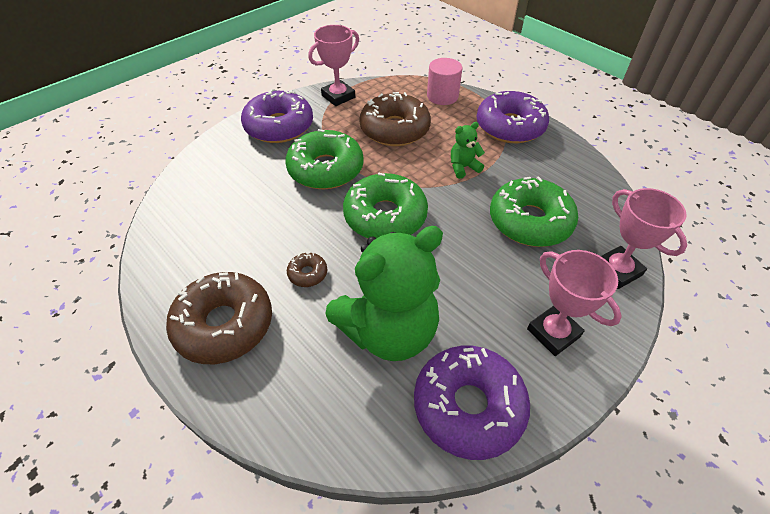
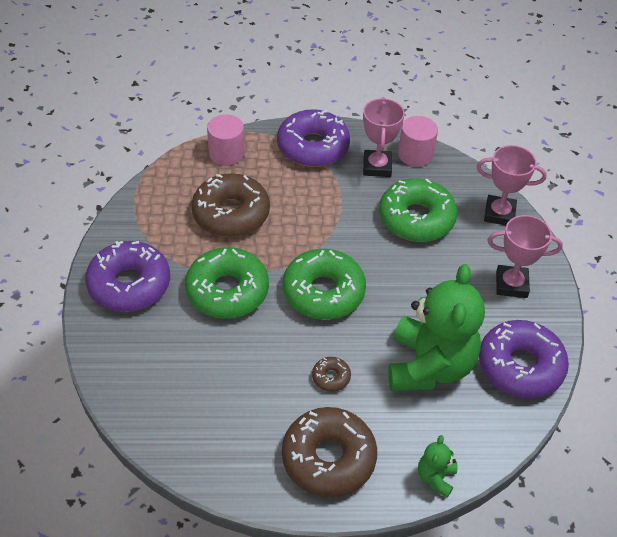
camera: 50 degrees left, 0 degrees up
pink trophy [308,25,359,106] -> pink trophy moved to [363,97,405,177]
green teddy bear [451,122,485,179] -> green teddy bear moved to [418,435,457,498]
none -> pink cylinder [398,116,438,167]

